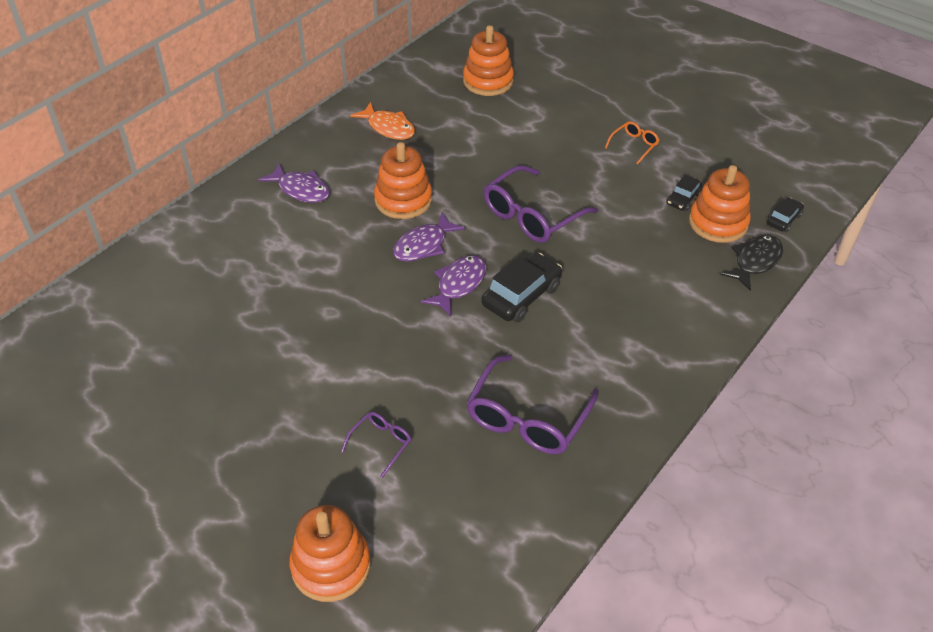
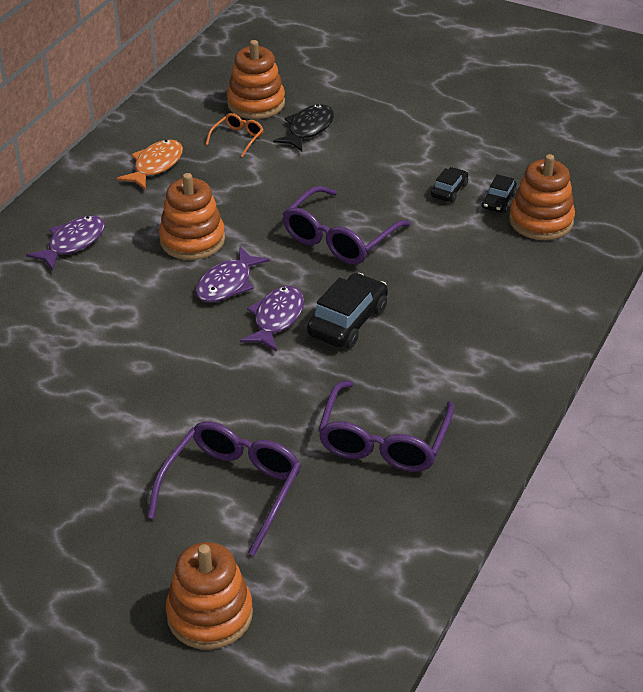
camera: 10 degrees left, 5 degrees down
purple fish [258,163,330,203] -> purple fish turned 75 degrees counterclockwise [26,216,105,271]
purple glasses [341,412,411,478] -> purple glasses [147,421,301,556], size x2.02
orange fish [350,102,415,140] -> orange fish turned 90 degrees counterclockwise [117,139,183,190]
orange glasses [605,121,660,165] -> orange glasses moved to [206,113,264,157]
black fish [720,235,783,291] -> black fish moved to [273,104,334,151]
black car [766,197,804,232] -> black car moved to [431,167,468,202]

